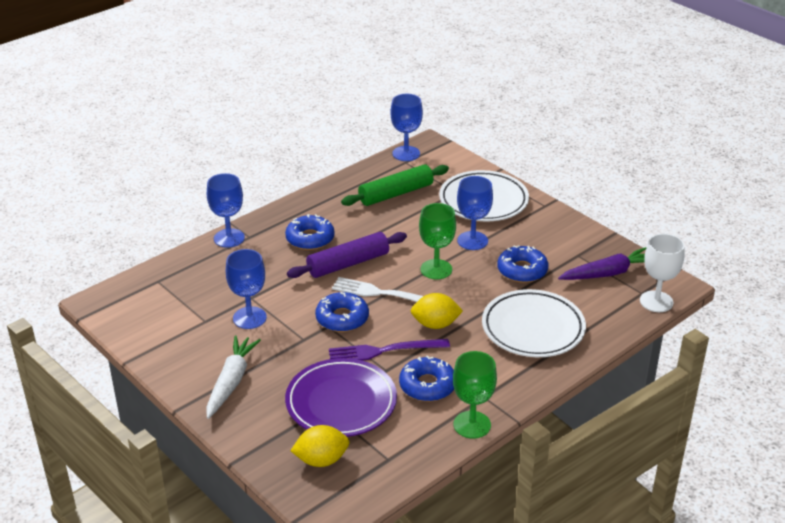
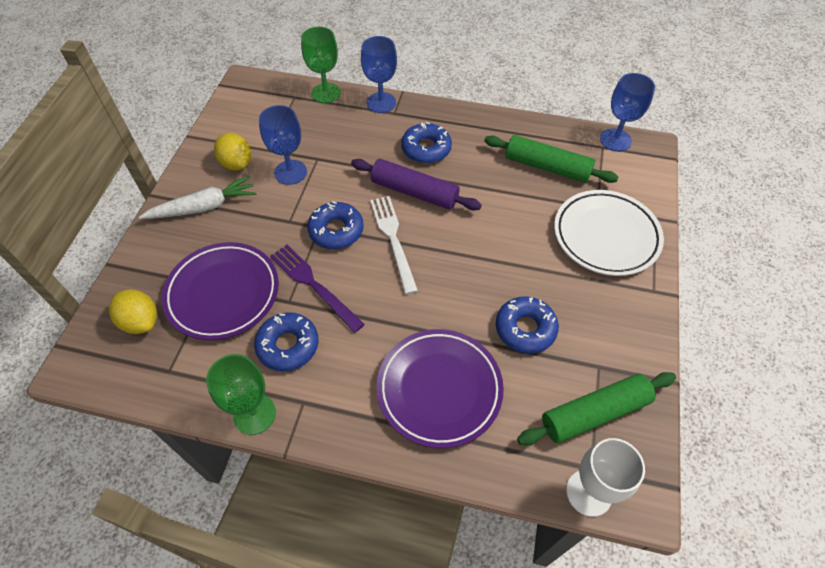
camera: 55 degrees right, 20 degrees up
yellow lemon [411,293,463,329] -> yellow lemon moved to [214,133,251,171]
green goblet [419,203,456,279] -> green goblet moved to [301,27,341,103]
blue goblet [457,176,493,250] -> none
white plate [482,289,586,357] -> purple plate [377,329,504,448]
purple carrot [558,247,646,280] -> green rolling pin [517,372,676,446]

